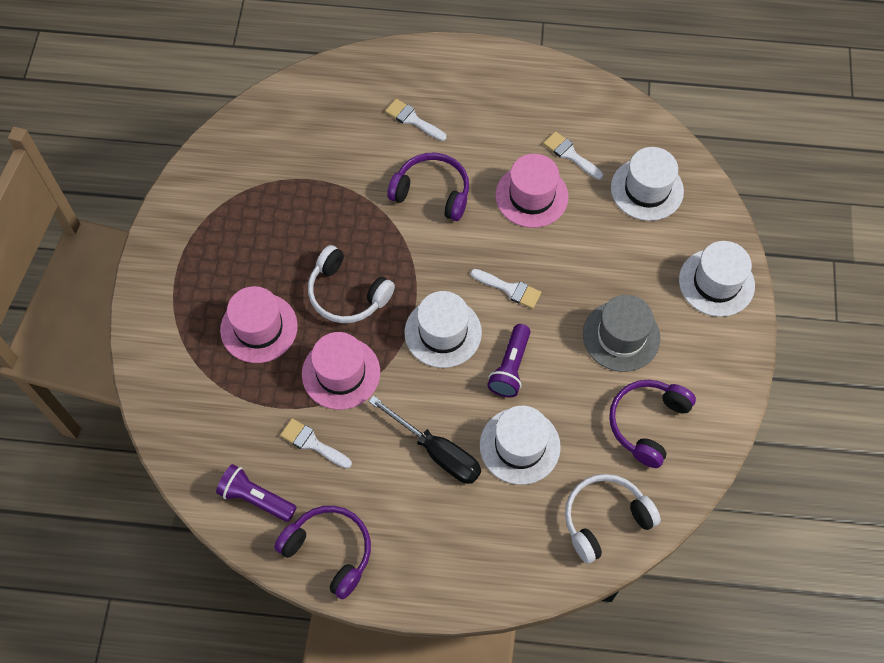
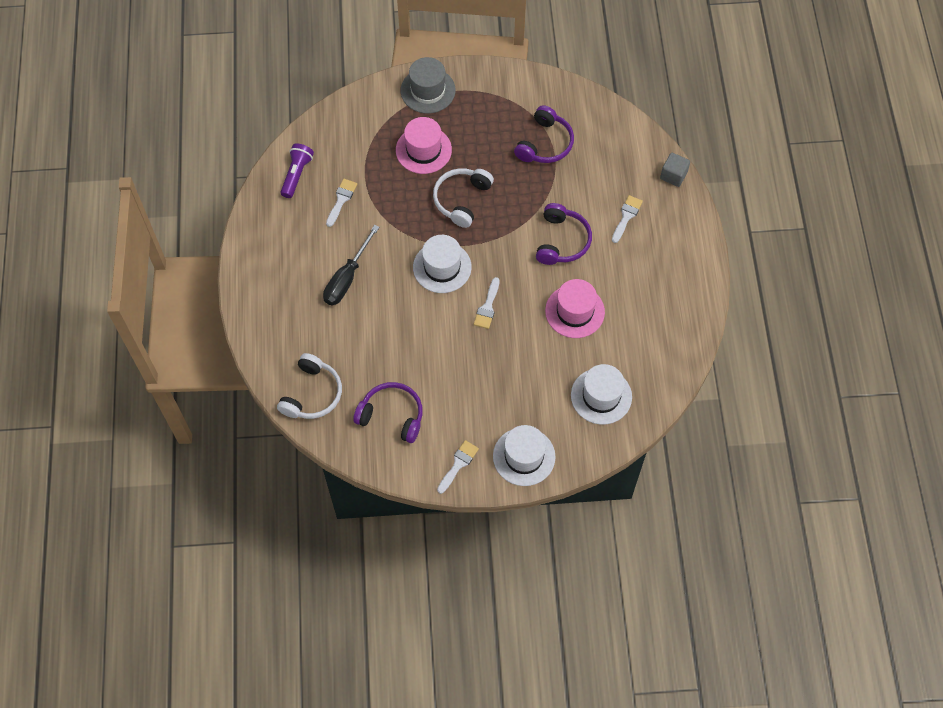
camera: 80 degrees right, 0 degrees up
purple headphones [274,506,371,600] -> purple headphones moved to [514,105,574,163]
pink hat [302,332,380,410] -> none
white hat [480,406,561,485] -> none
purple flashlight [487,324,530,397] -> none
white brush [543,131,603,180] -> white brush moved to [437,440,479,494]
white headphones [565,474,661,564] -> white headphones turned 60 degrees clockwise [277,353,342,419]
grey hat [583,295,660,372] -> grey hat moved to [401,57,456,113]
none -> grey cube [660,153,690,187]

